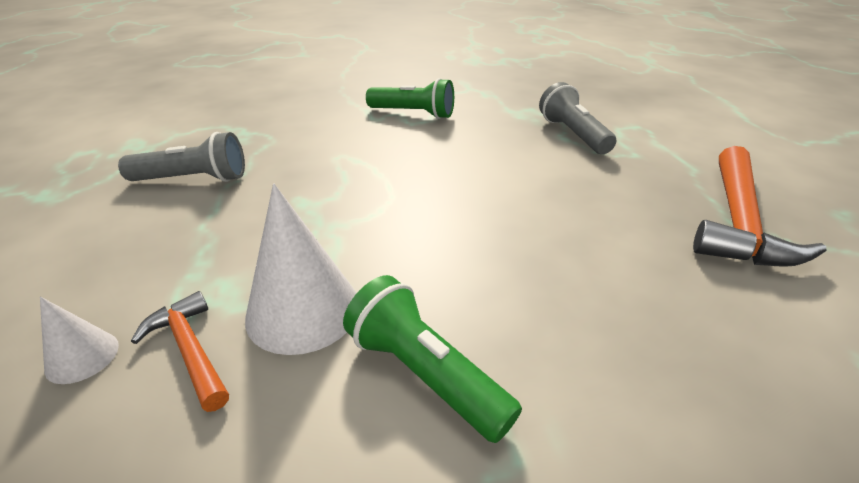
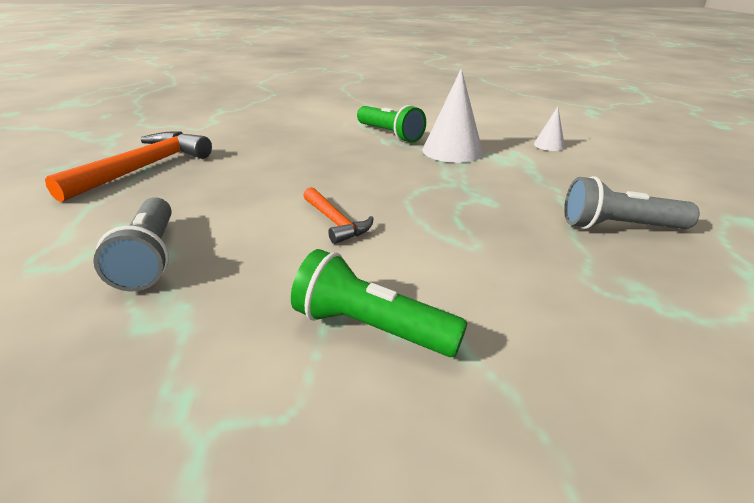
camera: 175 degrees left, 5 degrees down
orange hammer [131,291,229,412] -> orange hammer moved to [303,187,374,244]

